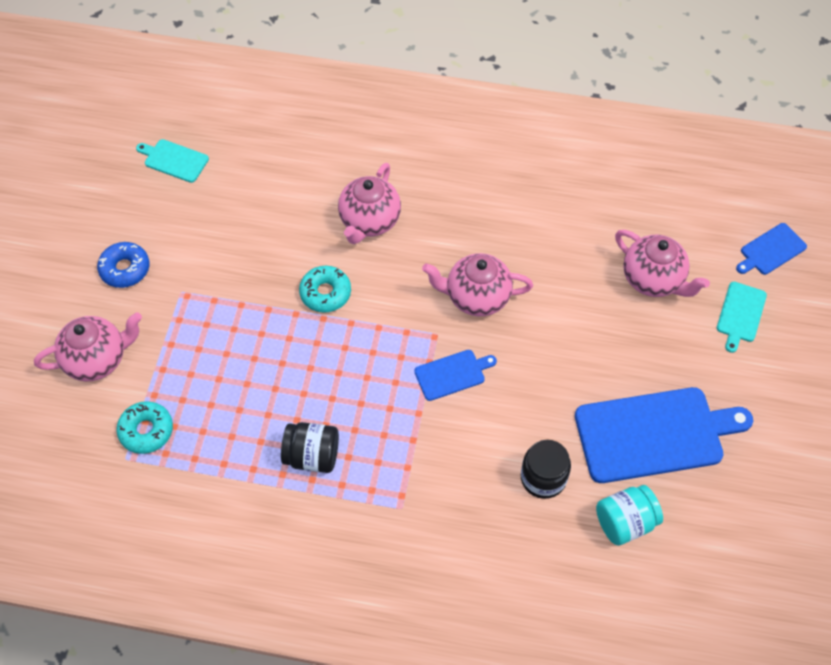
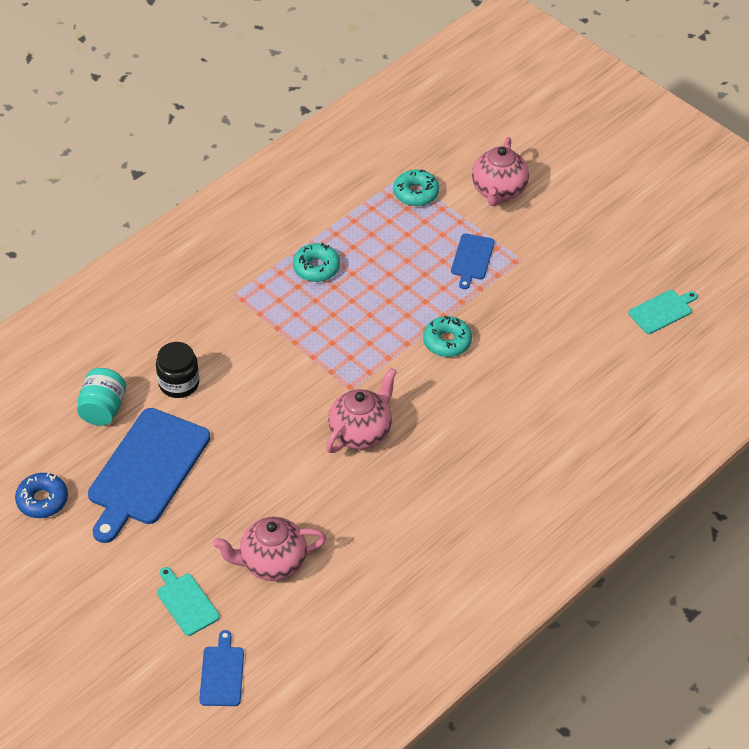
camera: 125 degrees right, 10 degrees down
blue donut [97,242,150,288] -> blue donut moved to [15,473,68,518]
black jar [281,422,339,473] -> turquoise donut [293,243,340,282]
pink teapot [338,163,401,244] -> none
blue cutting board [414,350,497,401] -> blue cutting board moved to [451,234,495,289]

